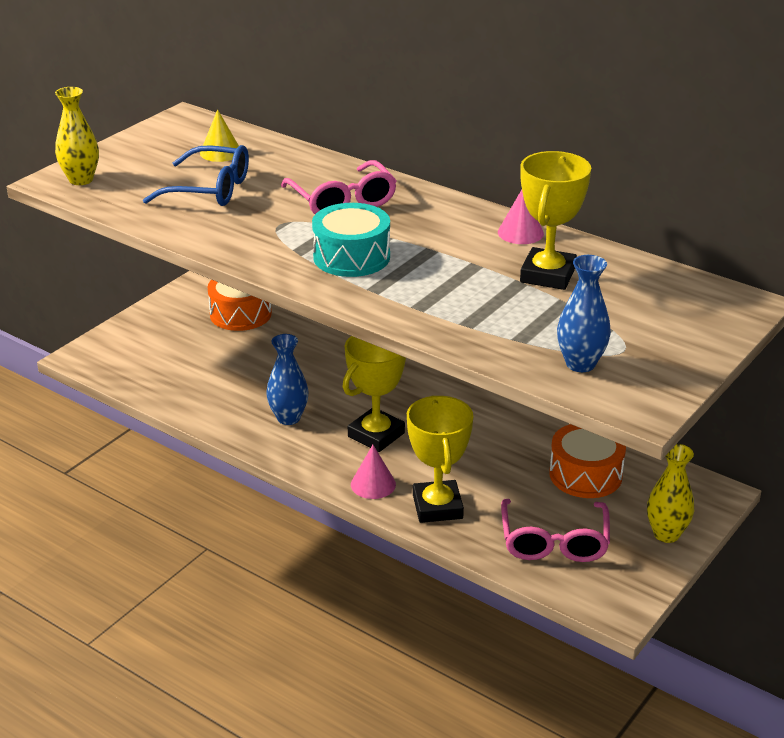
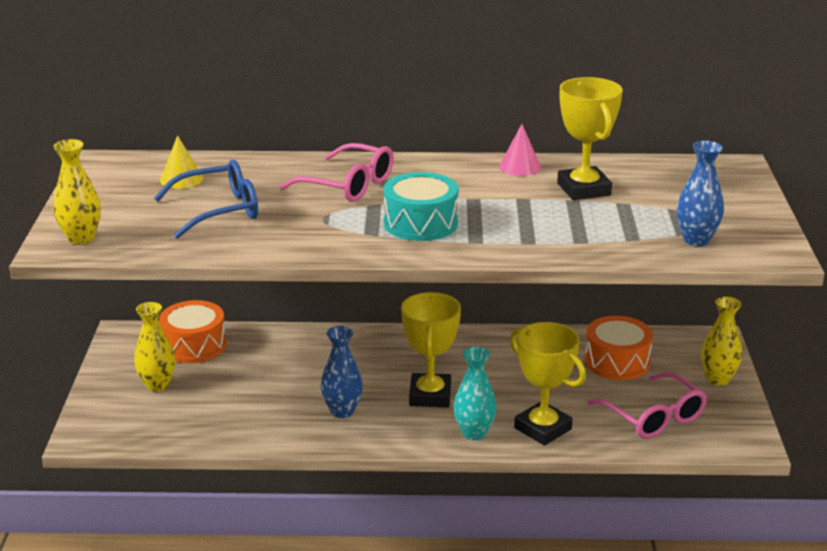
camera: 35 degrees left, 5 degrees down
pink cone [351,445,396,499] -> turquoise vase [454,346,497,440]
none -> yellow vase [134,302,176,392]

